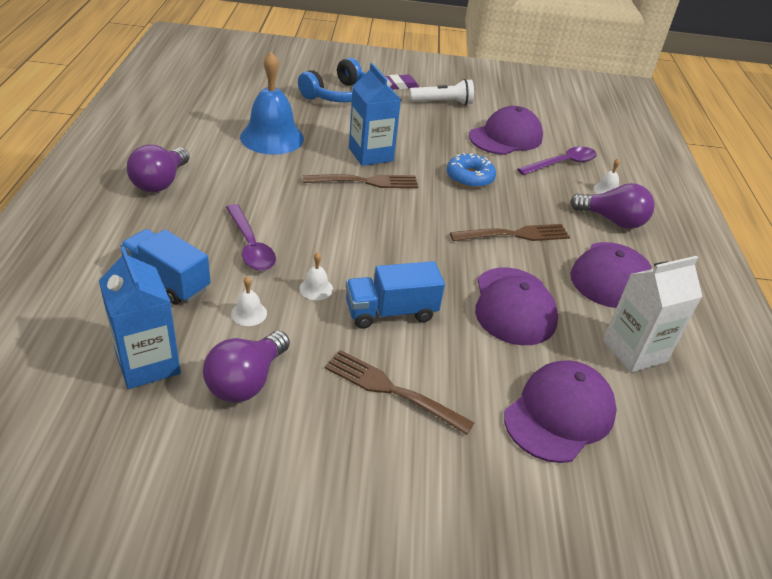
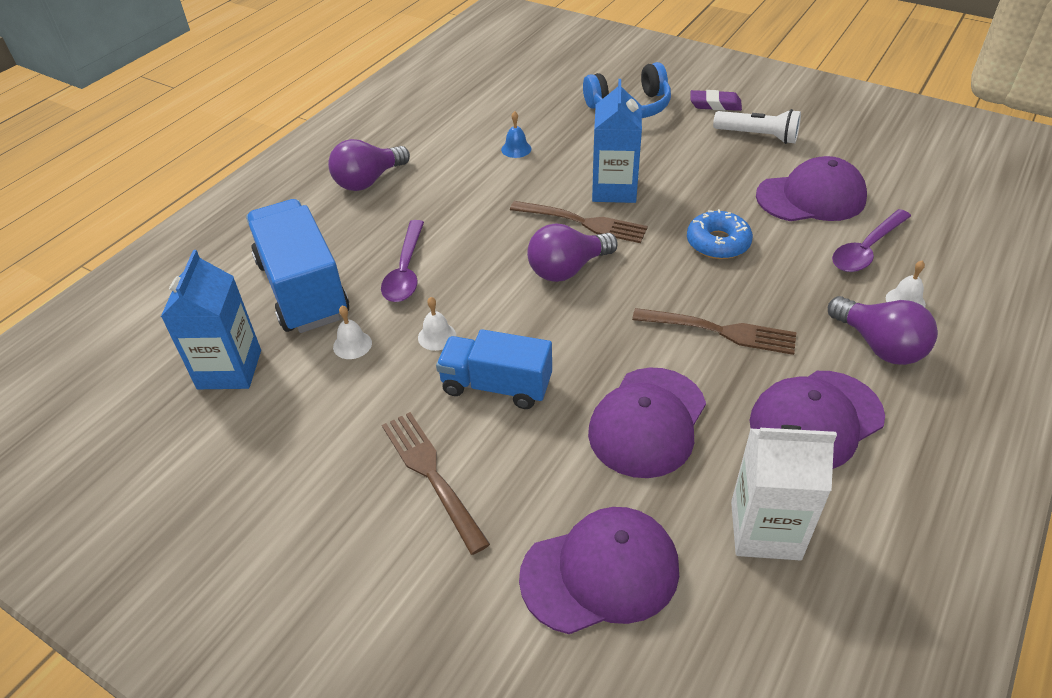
camera: 35 degrees right, 5 degrees up
blue truck [120,229,211,305] -> blue truck [246,199,349,333], size x1.55
purple light bulb [203,331,290,403] -> purple light bulb moved to [527,224,618,282]
blue bell [240,52,304,155] -> blue bell [501,111,531,158], size x0.41
purple spoon [517,147,597,175] -> purple spoon turned 135 degrees clockwise [832,209,911,272]

